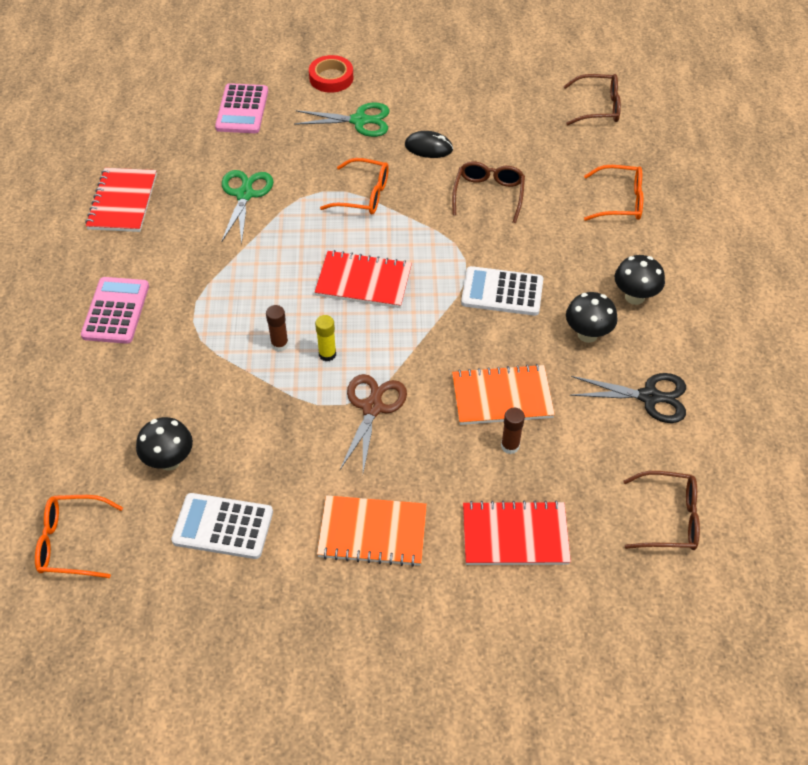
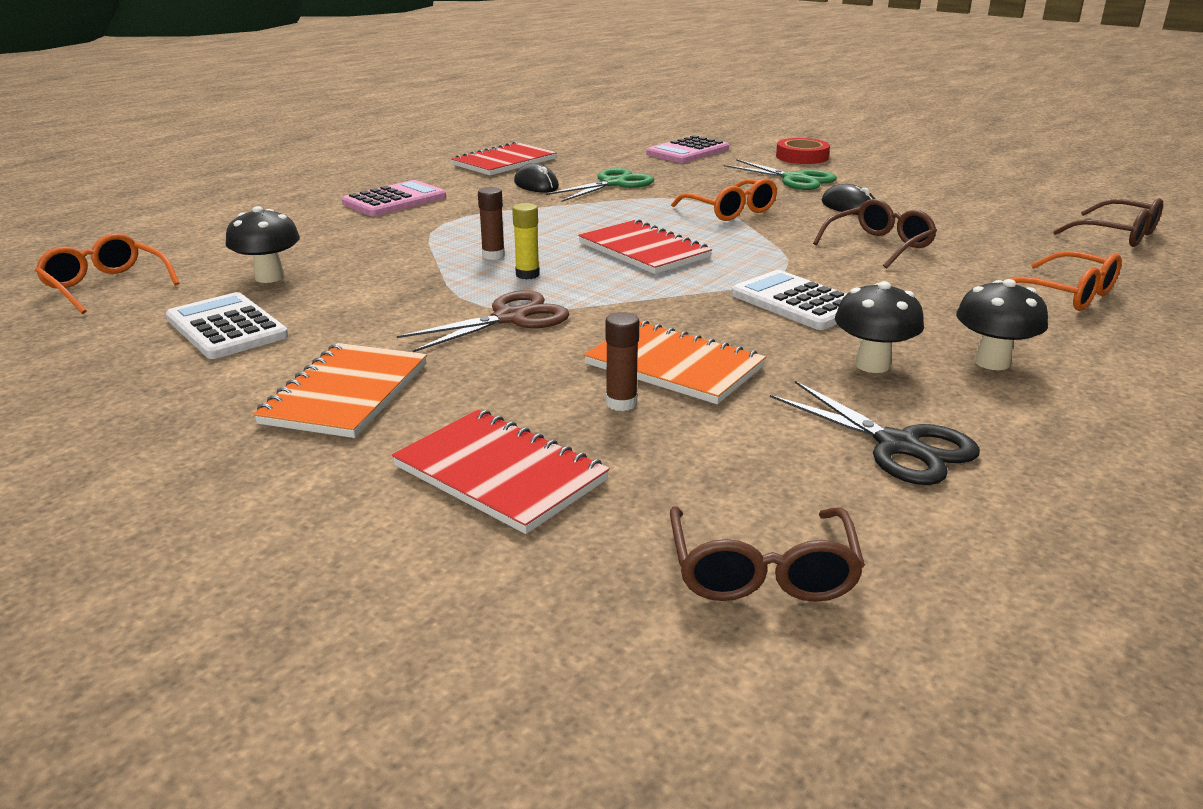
camera: 40 degrees right, 25 degrees down
orange notebook [317,495,427,567] -> orange notebook turned 60 degrees clockwise [253,343,427,438]
brown glasses [623,471,700,550] -> brown glasses turned 45 degrees clockwise [670,507,865,602]
none -> black mouse [514,163,559,192]

